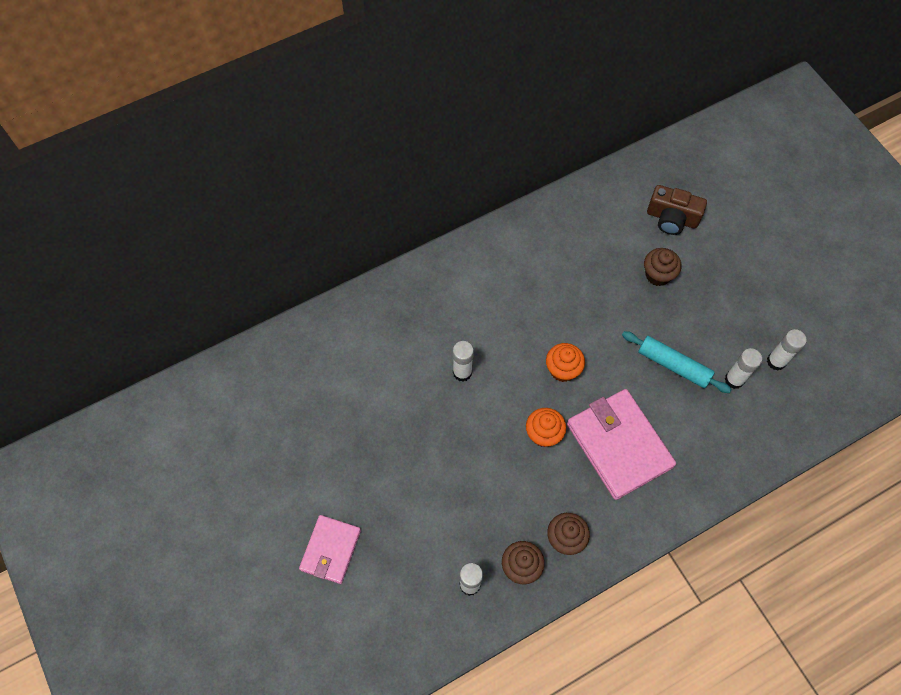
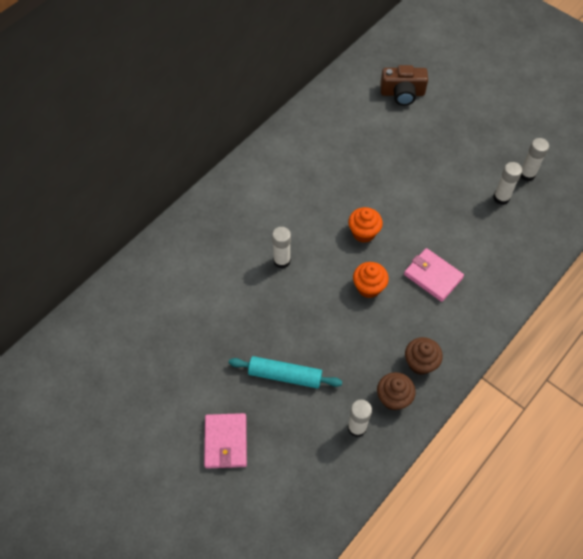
camera: 20 degrees left, 5 degrees down
pink wallet [567,389,676,500] -> pink wallet [404,248,464,302], size x0.60
turquoise rolling pin [622,331,732,393] -> turquoise rolling pin moved to [229,356,342,388]
brown cupcake [644,248,681,286] -> none

